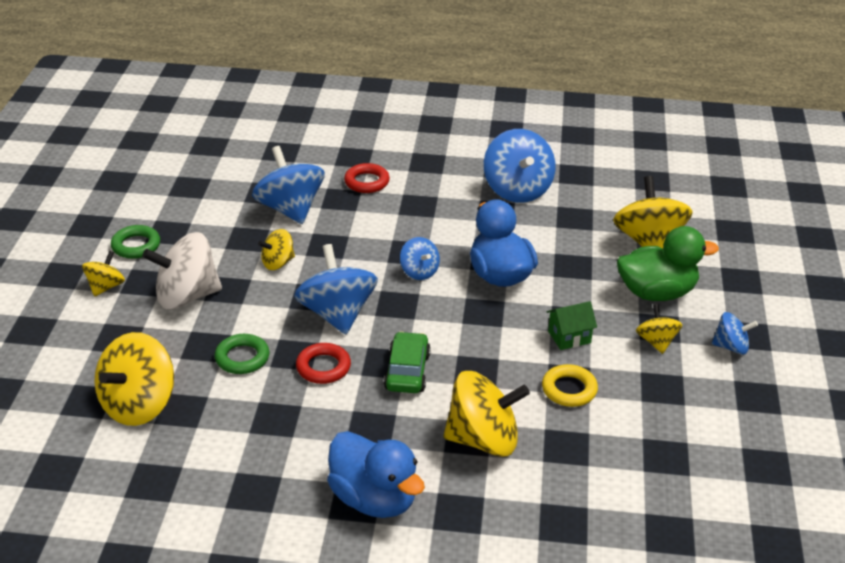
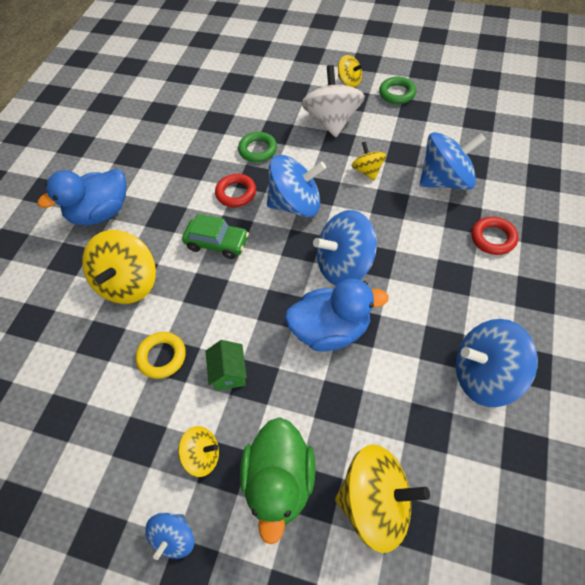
camera: 105 degrees right, 20 degrees up
yellow spinning top [94,332,174,426] -> none
blue spinning top [400,237,440,280] -> blue spinning top [313,210,377,286], size x1.86

